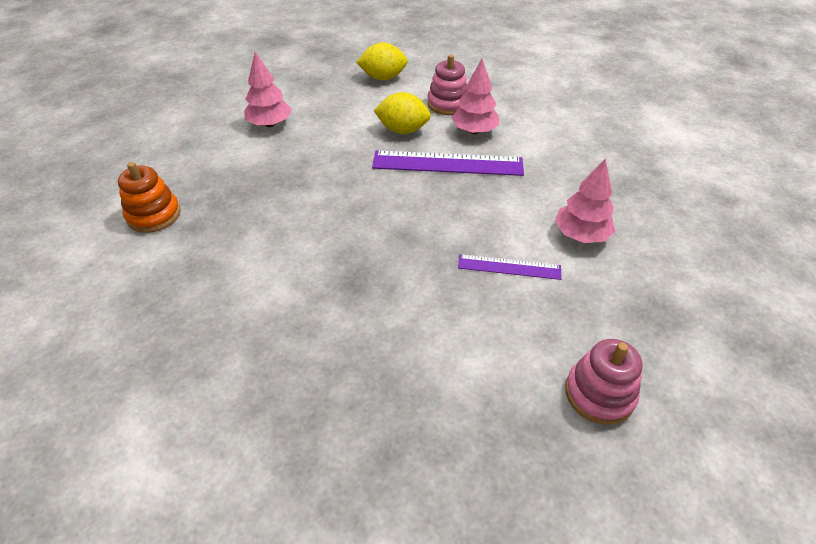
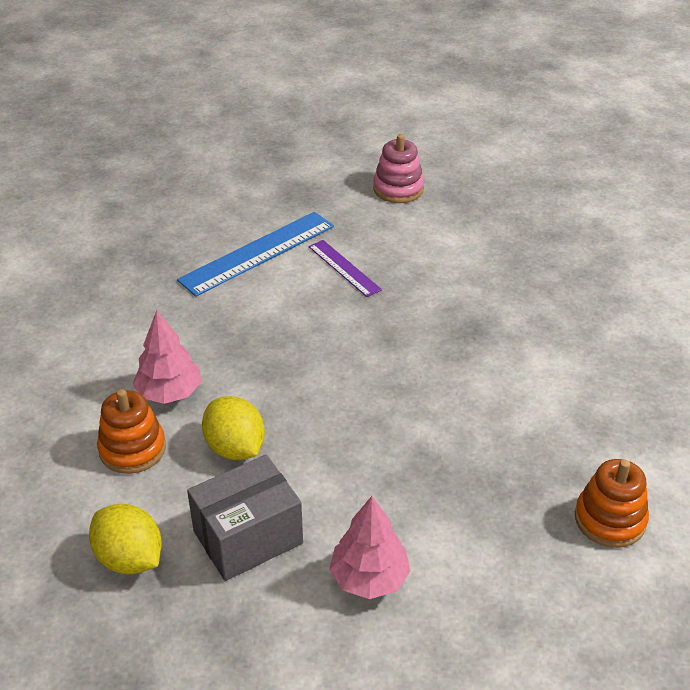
camera: 135 degrees left, 5 degrees down
purple ruler [372,151,524,176] -> none
pink stacking toy [427,54,467,115] -> orange stacking toy [97,389,166,474]
pink tree [555,158,615,243] -> blue ruler [177,212,334,297]
none -> grey box [187,455,303,581]

